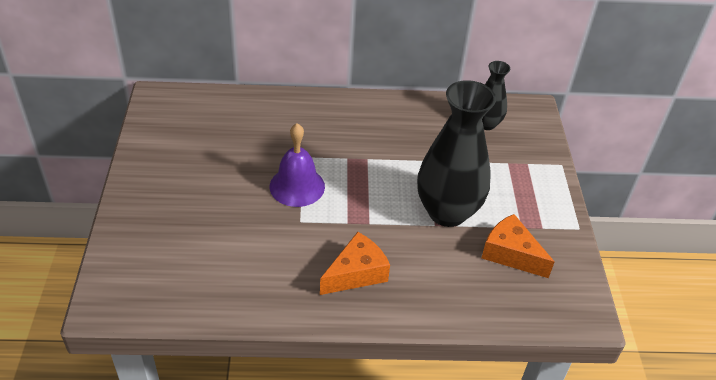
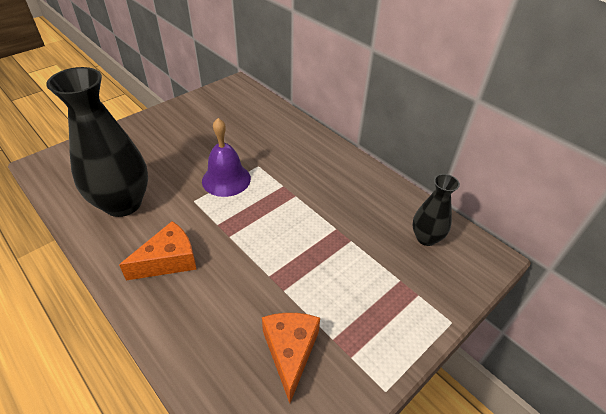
camera: 50 degrees right, 0 degrees up
orange cheese [320,232,390,295] -> orange cheese turned 45 degrees counterclockwise [119,221,197,280]
black vase [417,80,496,227] -> black vase moved to [46,67,148,217]

